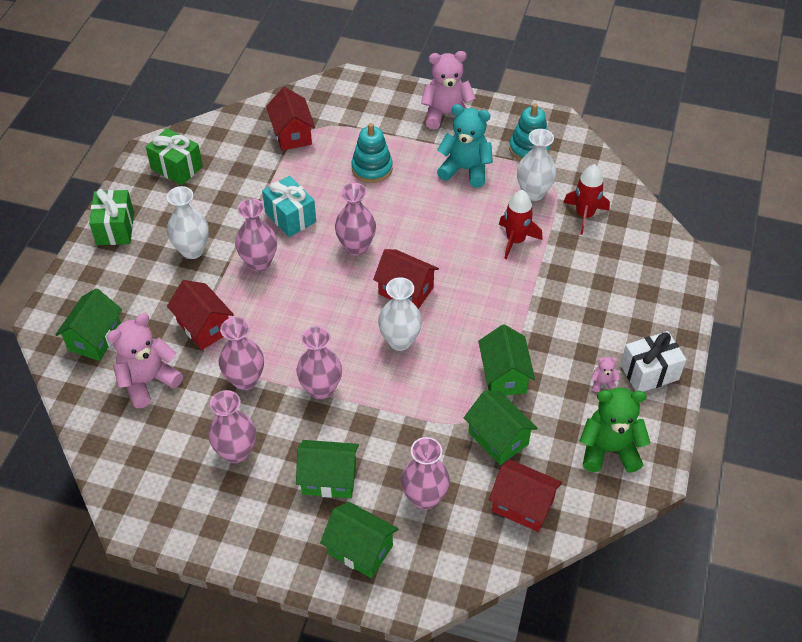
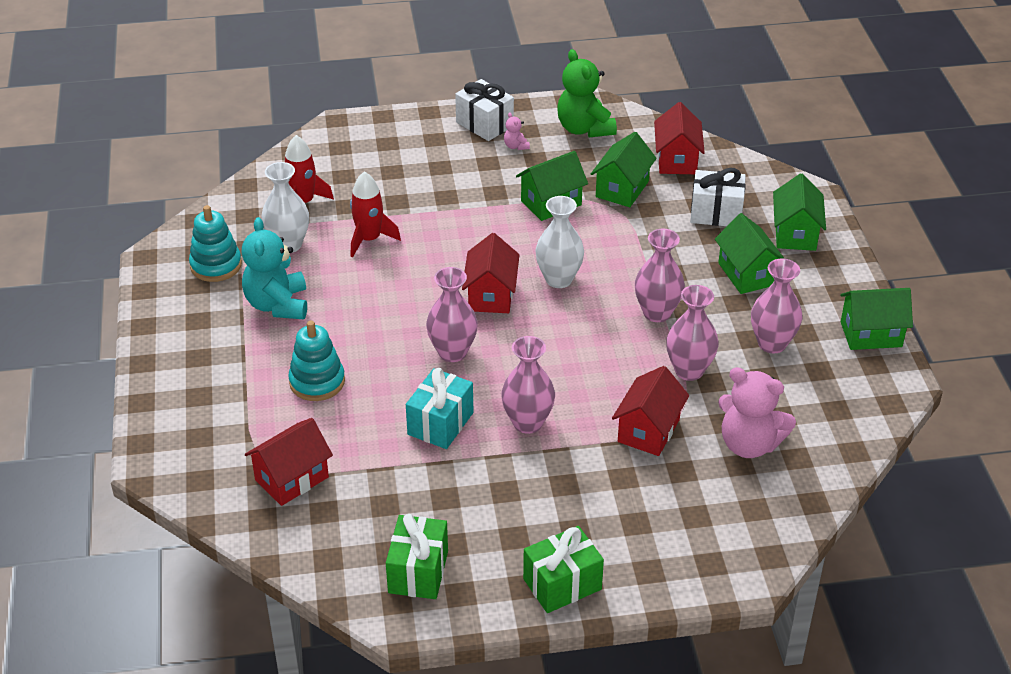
camera: 115 degrees left, 10 degrees down
green house [55,288,122,361] -> green house moved to [840,288,913,350]
white vase [167,186,209,259] -> none
pink vase [401,437,450,510] -> white gift [690,168,746,226]
pink teddy bear [421,51,476,130] -> none

